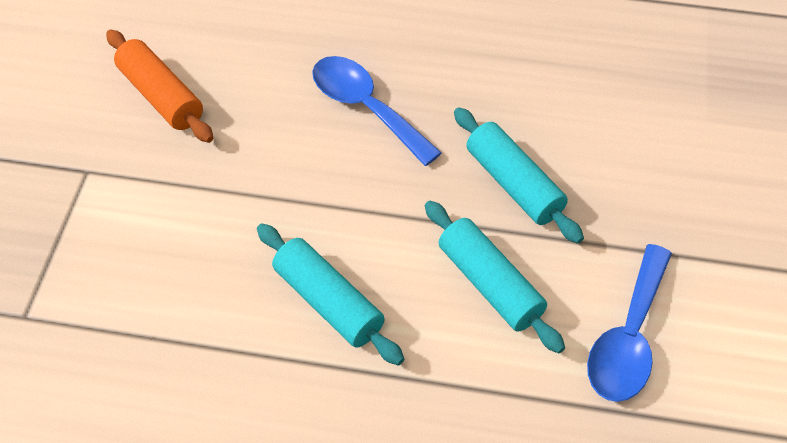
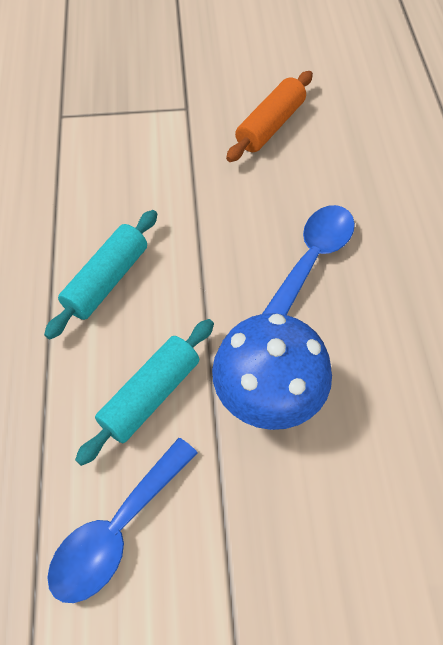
camera: 75 degrees right, 5 degrees up
turquoise rolling pin [454,107,584,244] -> blue mushroom [212,313,332,430]
blue spoon [587,244,672,402] -> blue spoon turned 60 degrees counterclockwise [47,438,197,603]

